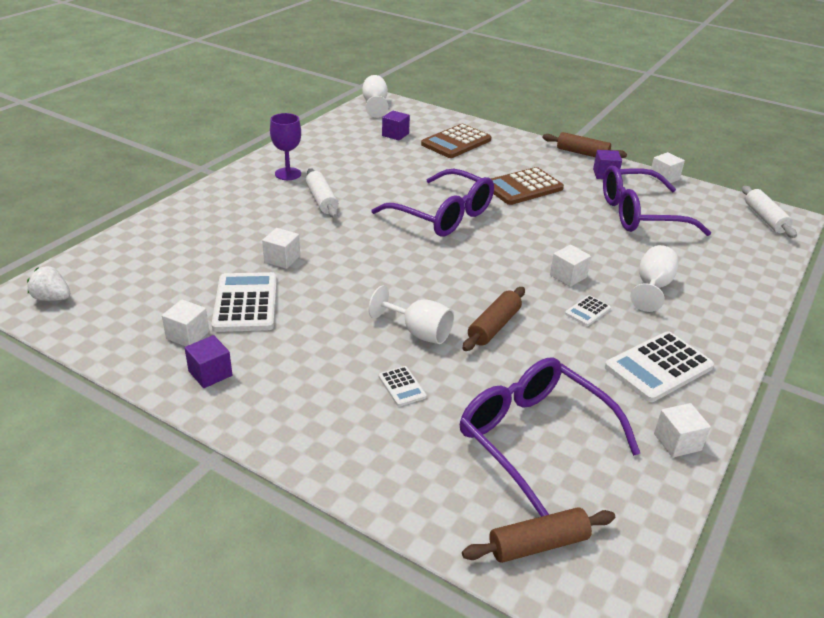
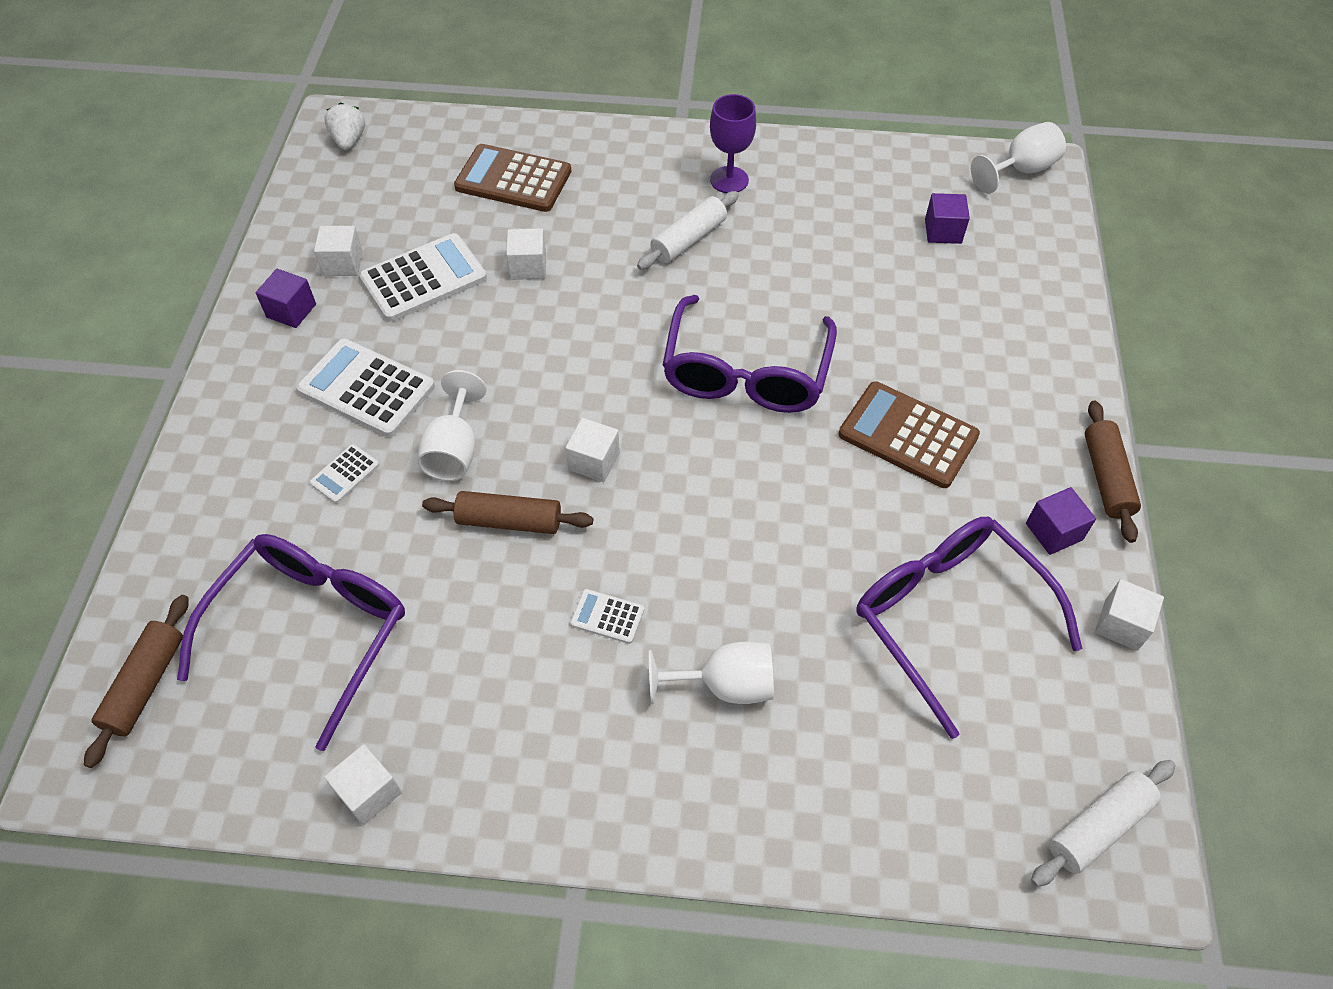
camera: 65 degrees right, 20 degrees up
brown calculator [421,124,491,158] -> brown calculator moved to [454,144,571,212]
brown rolling pin [462,507,615,563] -> brown rolling pin turned 60 degrees clockwise [84,595,189,768]
white cube [550,245,591,287] -> white cube moved to [565,418,620,482]
white calculator [605,331,714,402] -> white calculator moved to [297,338,435,437]

